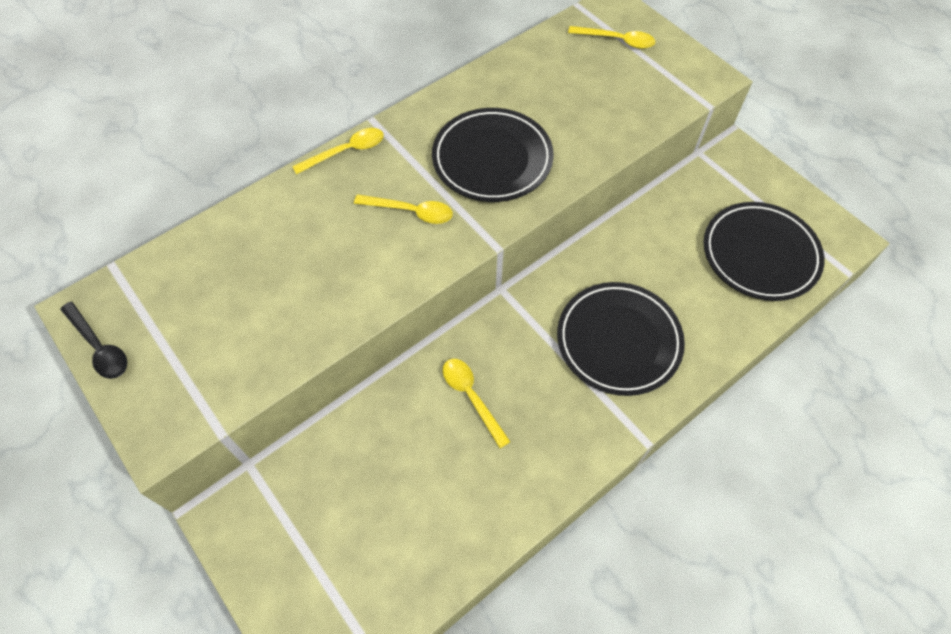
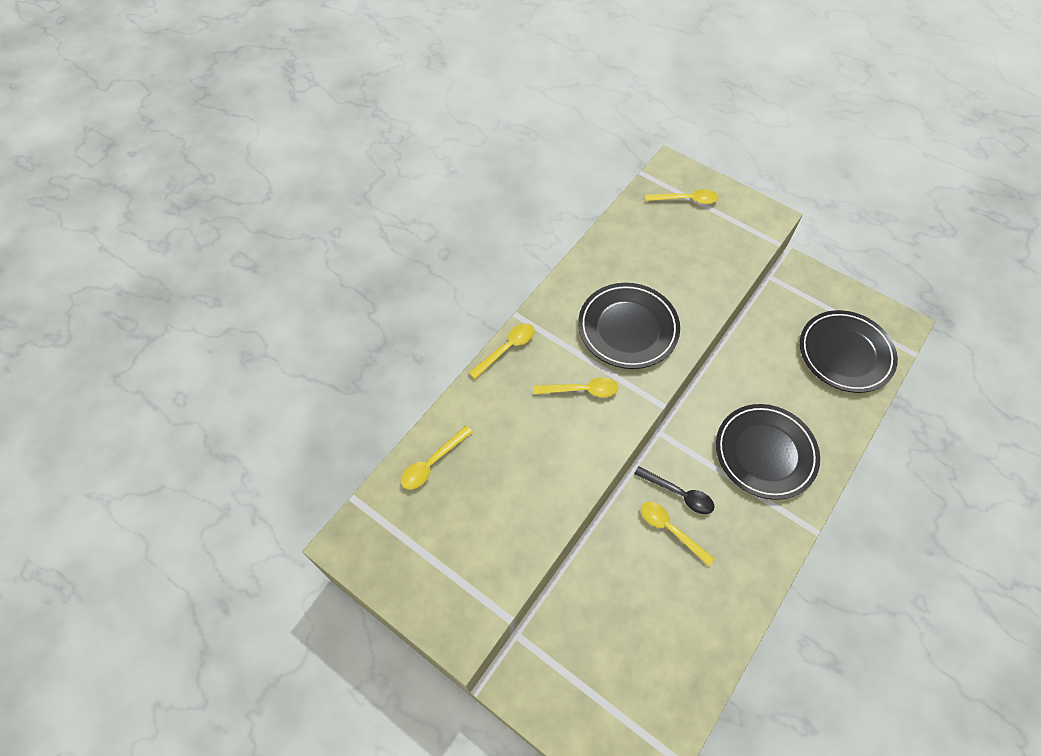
camera: 15 degrees left, 0 degrees up
black spoon [60,302,127,379] -> black spoon moved to [634,466,715,514]
none -> yellow spoon [401,426,473,490]

